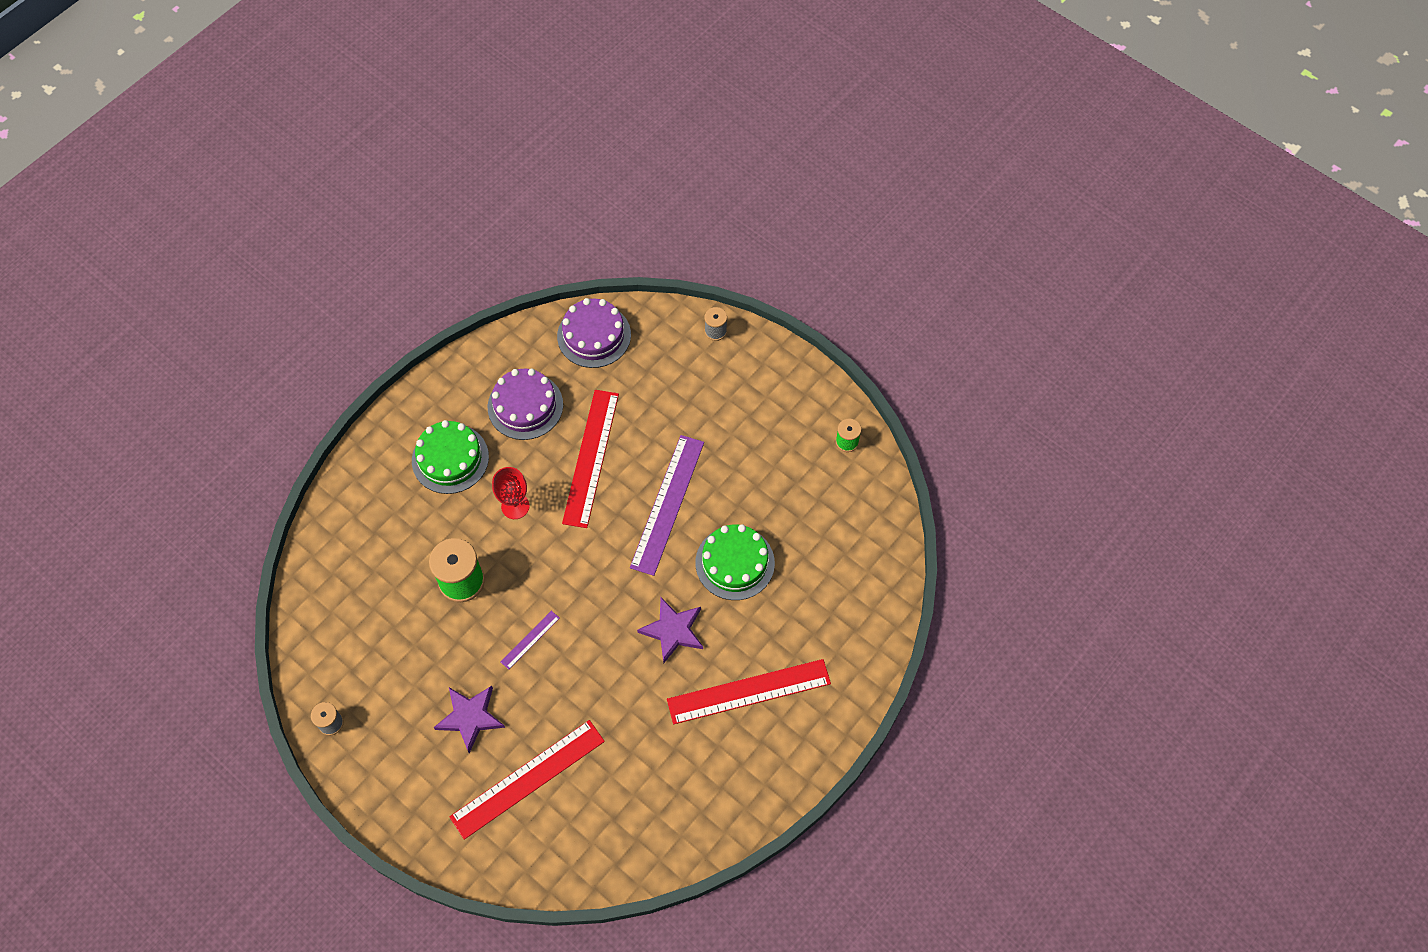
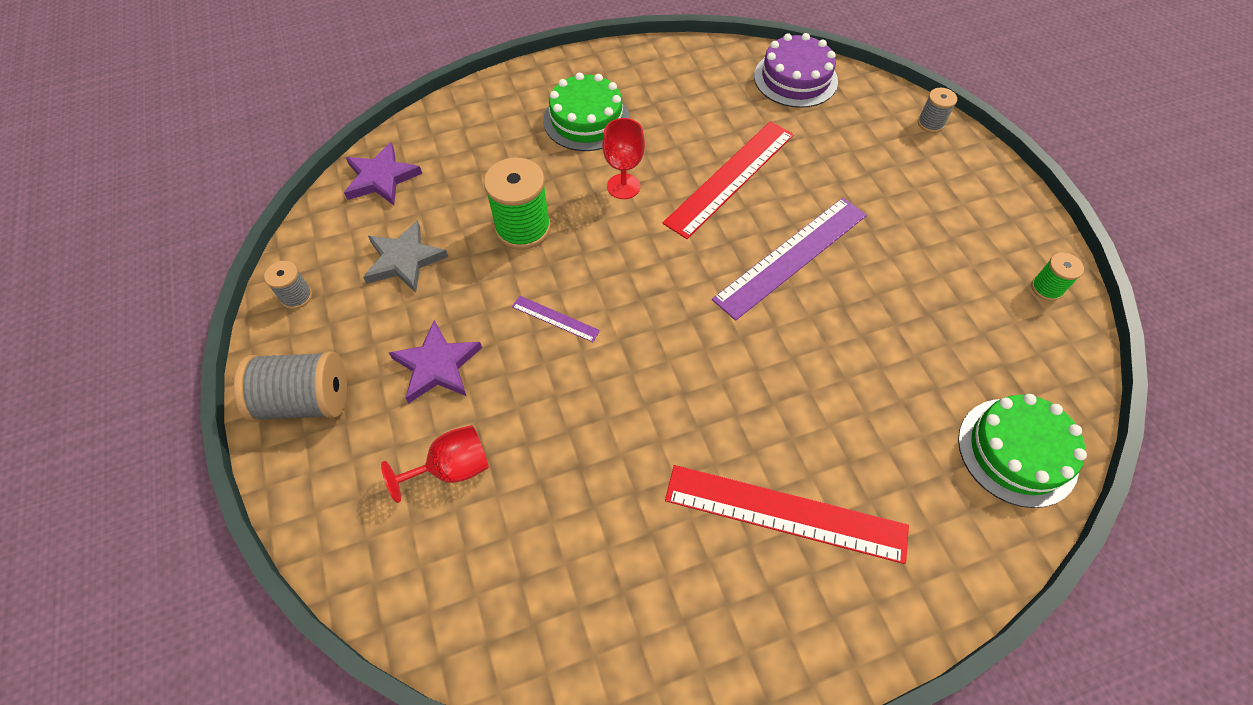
camera: 30 degrees right, 5 degrees down
red ruler [449,720,605,840] -> red goblet [381,425,489,503]
purple cake [488,368,563,440] -> none
purple ruler [501,611,560,670] -> purple ruler turned 45 degrees clockwise [512,296,600,342]
purple star [637,597,703,663] -> purple star moved to [344,142,422,205]
green cake [695,524,775,600] -> green cake moved to [958,394,1087,508]
none -> grey spool [234,351,347,422]
none -> grey star [363,220,448,293]

